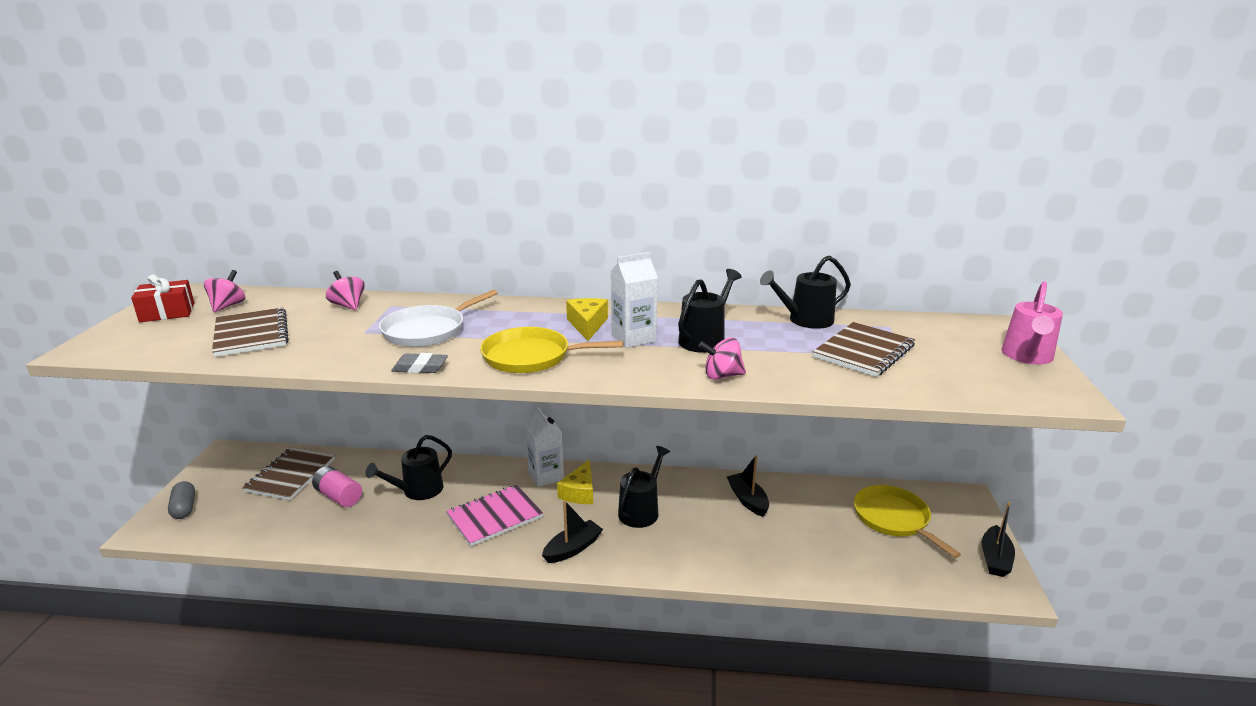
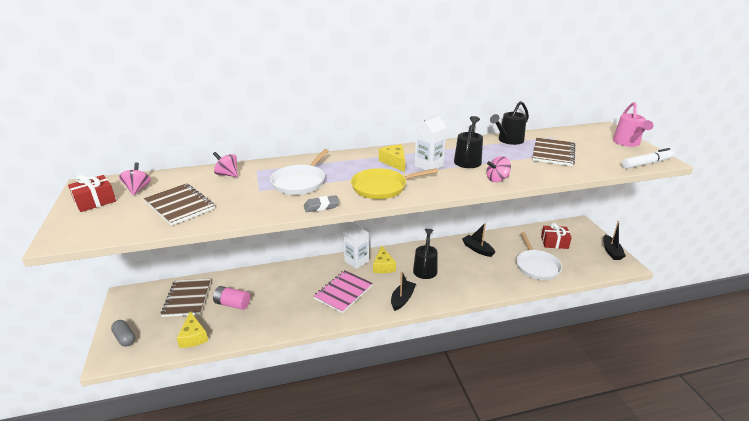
camera: 20 degrees left, 5 degrees up
black watering can [365,435,452,500] -> none
yellow pan [854,485,961,558] -> red gift [541,223,572,249]
none -> yellow cheese [177,311,208,348]
none -> white pan [516,232,562,280]
none -> white marker [622,148,674,169]

